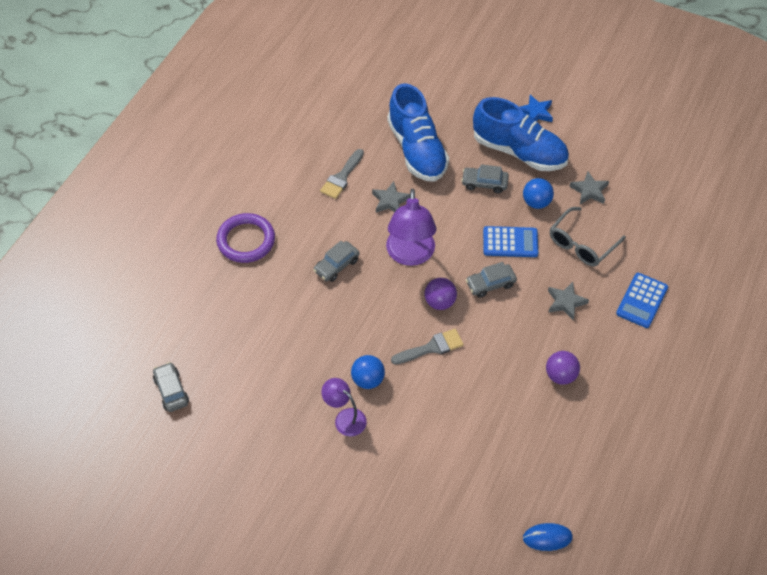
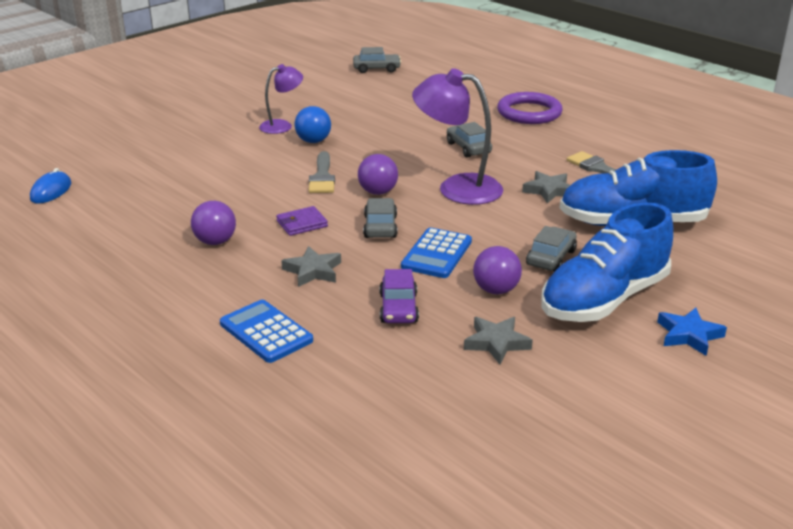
camera: 110 degrees right, 25 degrees down
blue ball [523,178,554,209] -> purple ball [473,246,522,294]
grey glasses [550,207,626,266] -> purple car [380,269,419,323]
none -> purple wallet [276,206,328,236]

